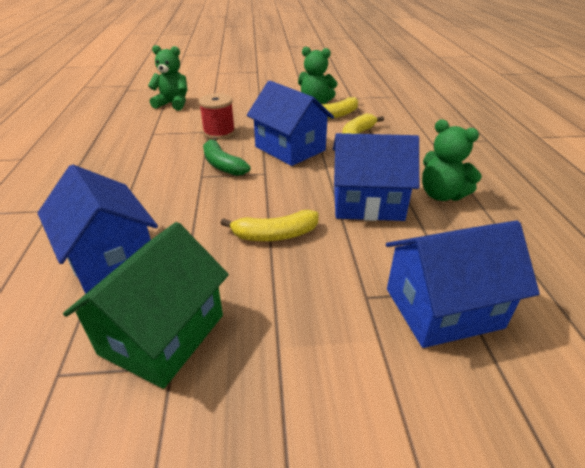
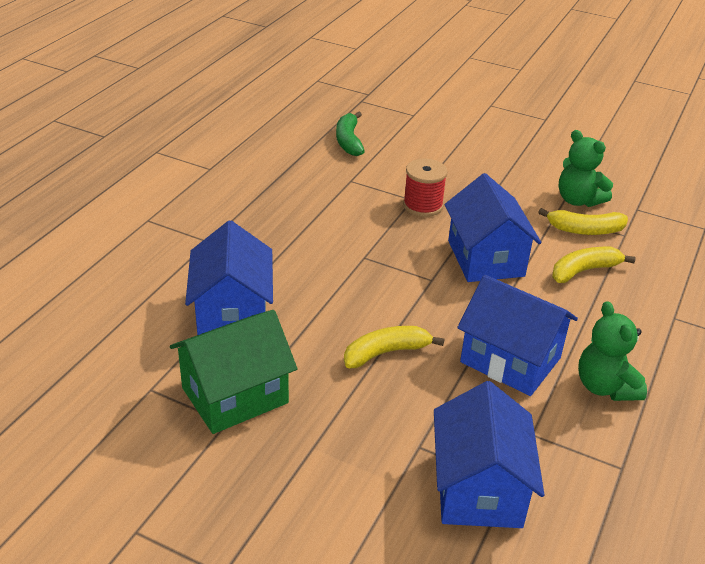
camera: 30 degrees right, 0 degrees up
green teddy bear [148,45,187,110] -> none
green banana [203,137,250,176] -> green banana moved to [336,111,365,156]
yellow banana [220,210,319,241] -> yellow banana turned 135 degrees clockwise [344,326,444,368]
blue house [386,220,540,348] -> blue house turned 75 degrees clockwise [434,381,544,528]

